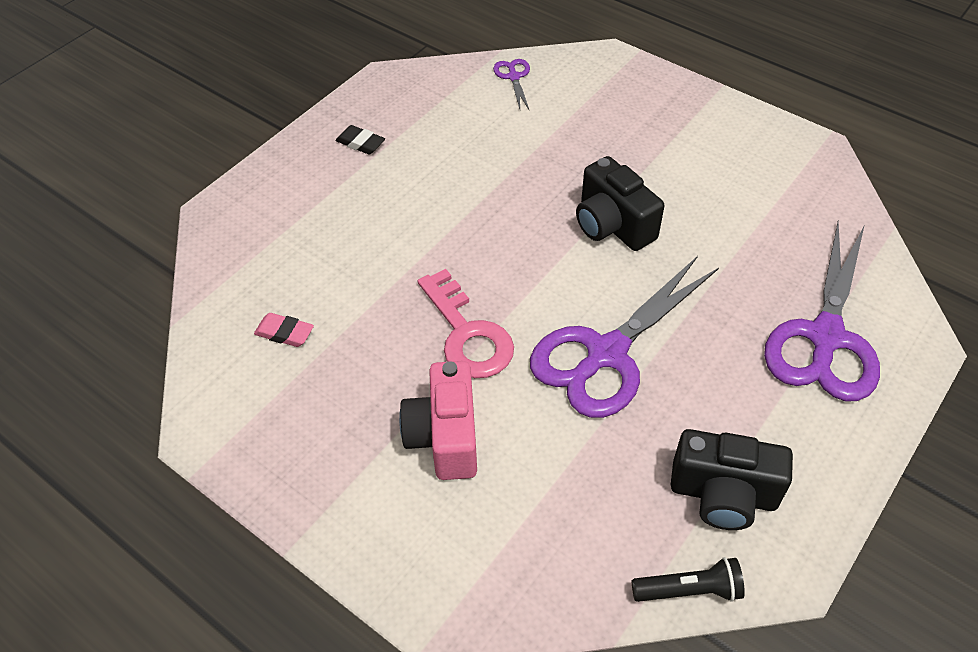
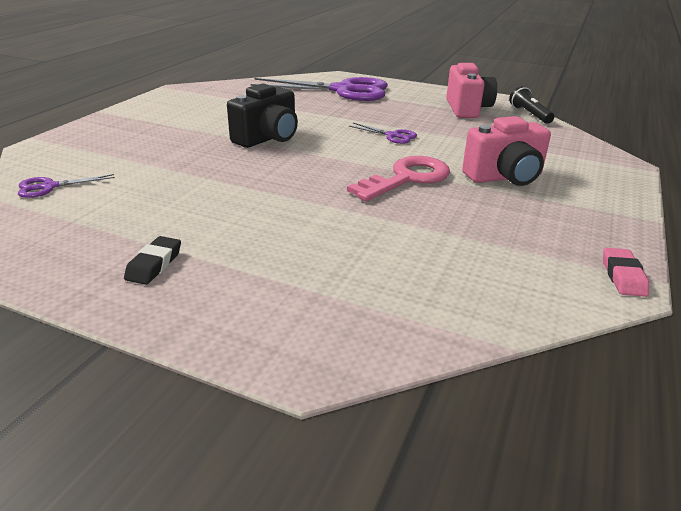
camera: 105 degrees left, 20 degrees down
pink eraser [254,313,314,347] -> pink eraser moved to [603,248,649,297]
purple scissors [530,256,719,418] -> purple scissors [349,123,417,144], size x0.43
black camera [671,429,793,530] -> pink camera [446,63,497,118]

